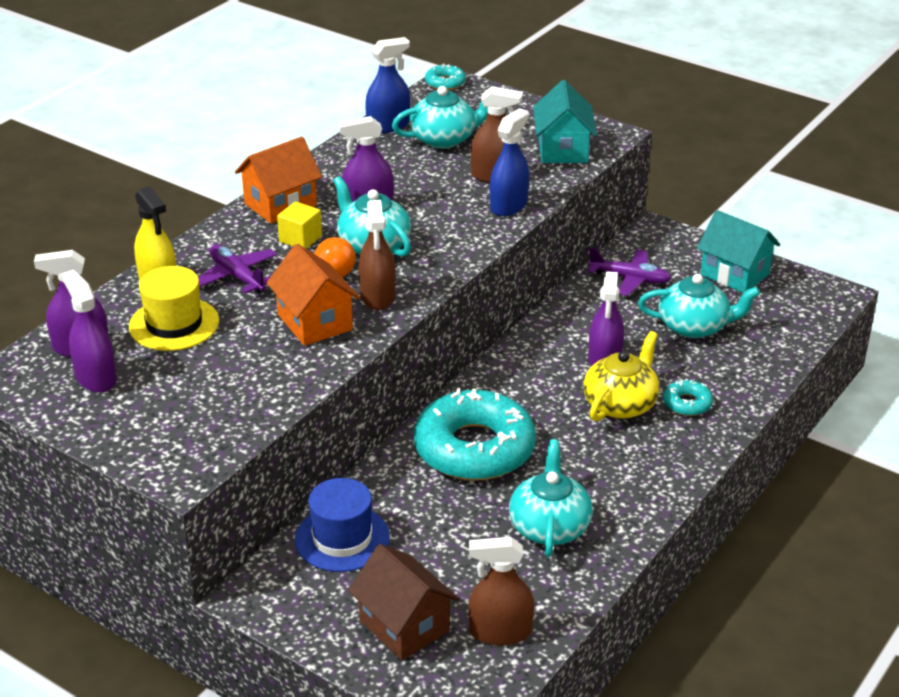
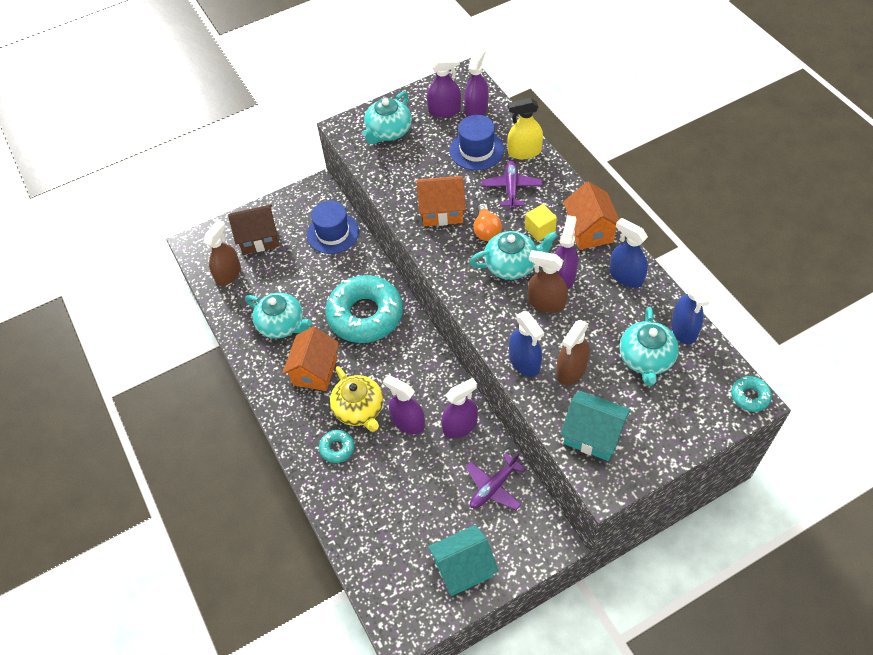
camera: 120 degrees right, 20 degrees up
yellow hat [129,266,219,351] -> blue hat [450,115,504,170]
purple plane [198,245,277,294] -> purple plane turned 75 degrees counterclockwise [481,160,543,209]
brown spray bottle [358,200,395,310] -> brown spray bottle moved to [528,250,568,313]
turquoise teapot [638,274,760,338] -> turquoise teapot moved to [362,91,412,144]
none -> orange house [282,326,339,391]
none -> purple spray bottle [441,378,478,438]
none -> blue spray bottle [610,218,648,288]

